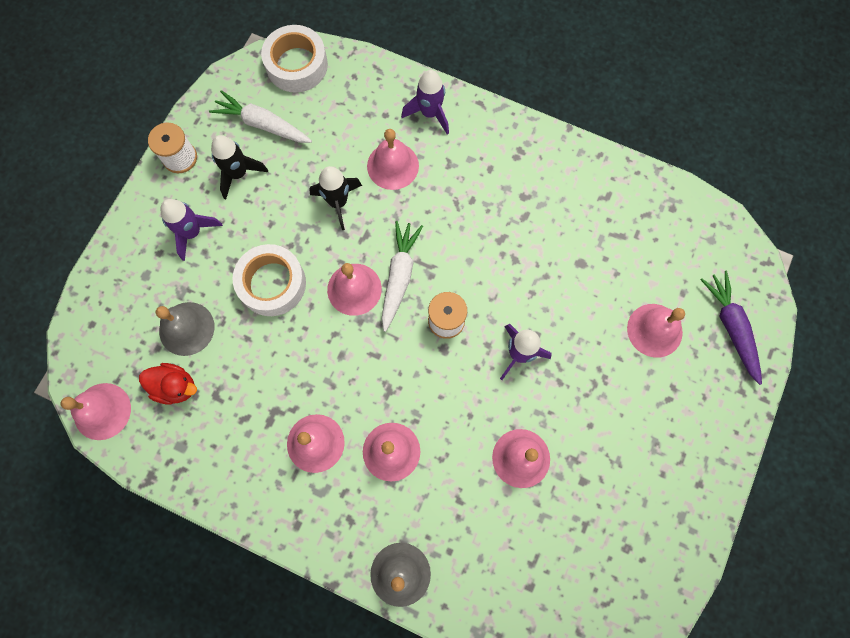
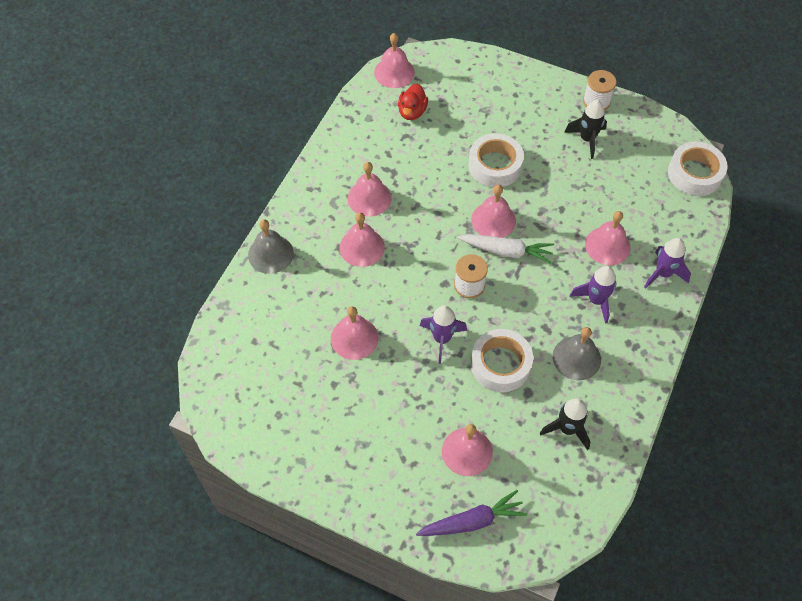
camera: 90 degrees right, 15 degrees down
grey bell [156,302,215,356] -> grey bell moved to [553,327,601,380]
purple rocket [161,199,223,261] -> purple rocket moved to [570,266,616,324]
white carrot [209,90,312,143] -> none
black rocket [309,166,362,230] -> black rocket moved to [540,398,590,450]
none -> white tape [471,329,533,392]

